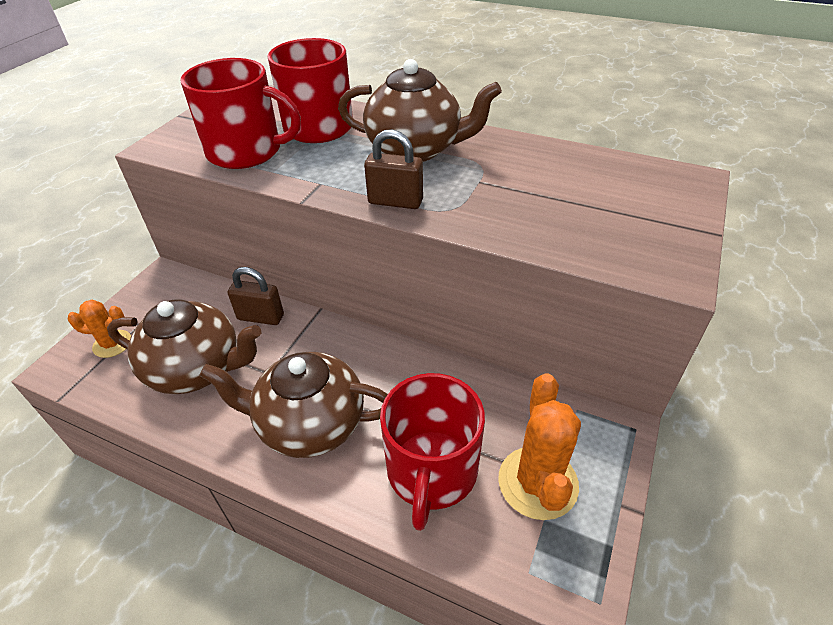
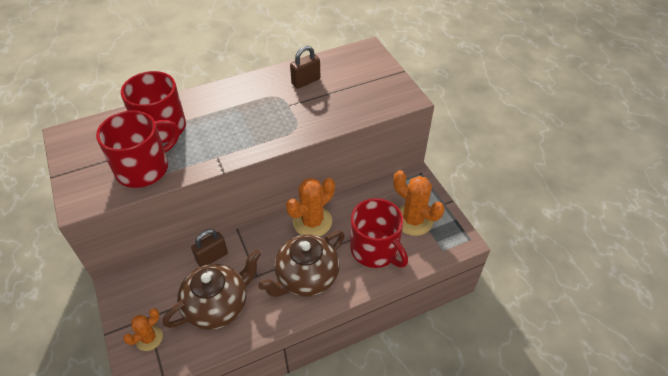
camera: 50 degrees left, 5 degrees up
brown teapot [338,59,502,162] -> none
brown padlock [364,129,423,209] -> brown padlock moved to [290,46,320,89]
none -> orange cactus [286,178,335,237]

